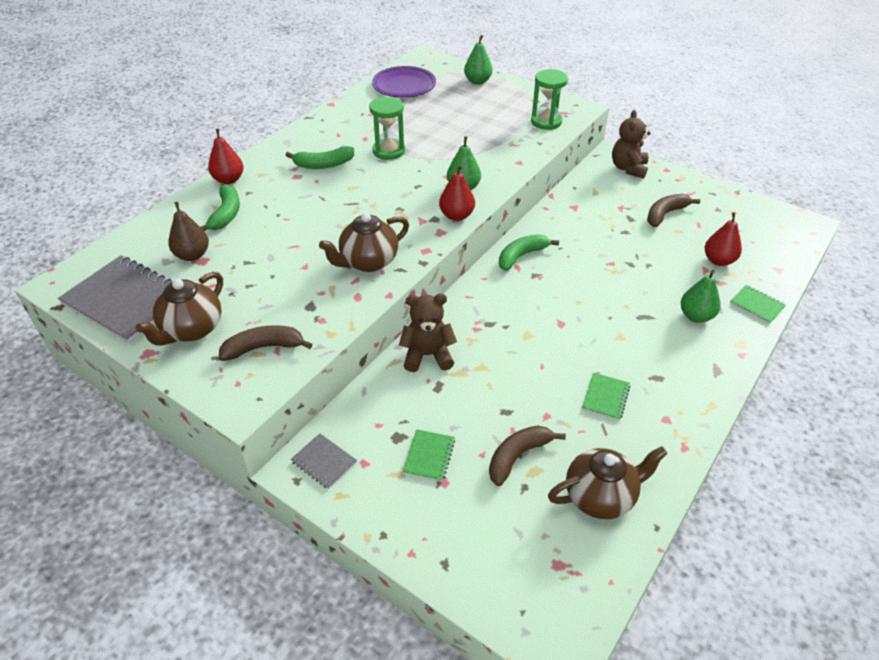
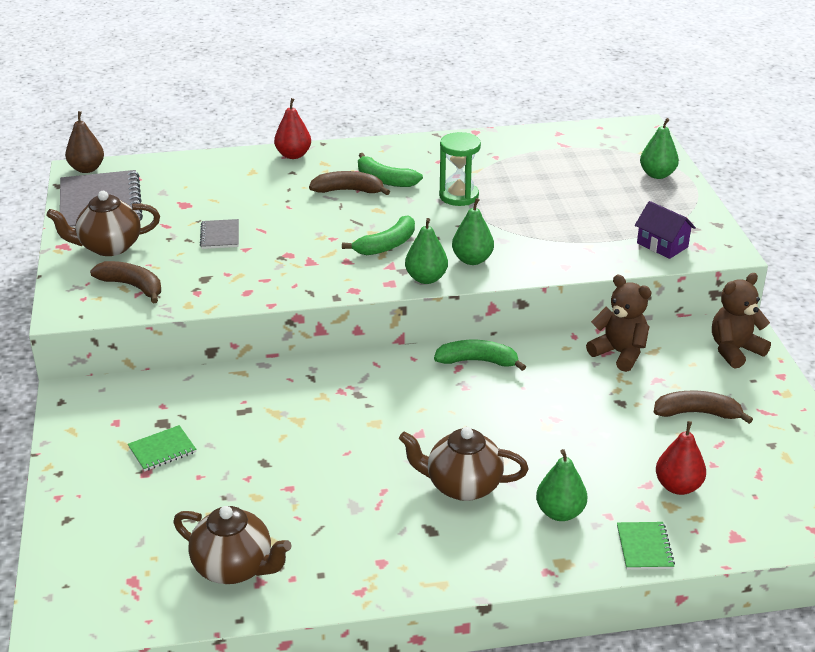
camera: 45 degrees right, 10 degrees down
brown pear [168,202,209,261] -> brown pear moved to [65,111,104,173]
green banana [201,184,240,231] -> green banana moved to [342,215,415,255]
grey notebook [291,433,357,489] -> grey notebook moved to [200,219,239,249]
brown teapot [319,213,409,272] -> brown teapot moved to [399,427,528,501]
purple plate [372,66,436,98] -> none
brown teddy bear [399,293,457,372] -> brown teddy bear moved to [586,275,651,372]
red pear [439,165,475,221] -> green pear [405,218,448,284]
brown banana [489,425,566,486] -> brown banana moved to [309,171,390,195]
green hourglass [531,69,568,130] -> purple house [635,201,696,259]
green notebook [582,373,630,420] -> none

